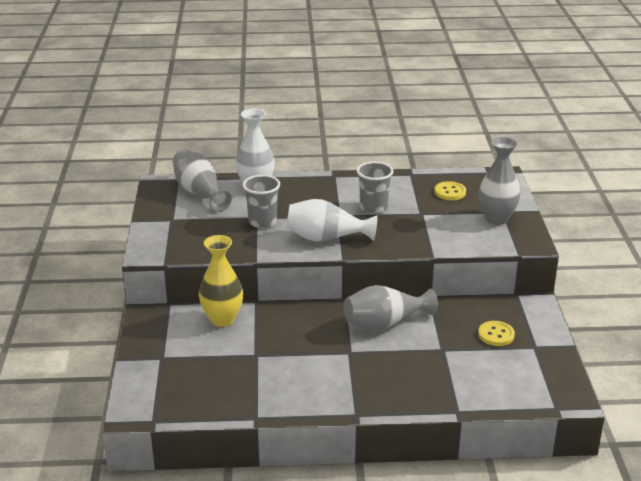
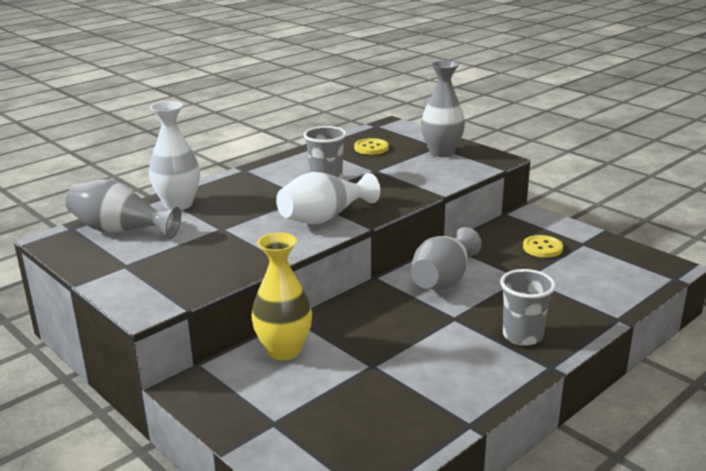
camera: 40 degrees left, 5 degrees down
grey cup [243,175,280,228] -> grey cup moved to [500,269,556,346]

